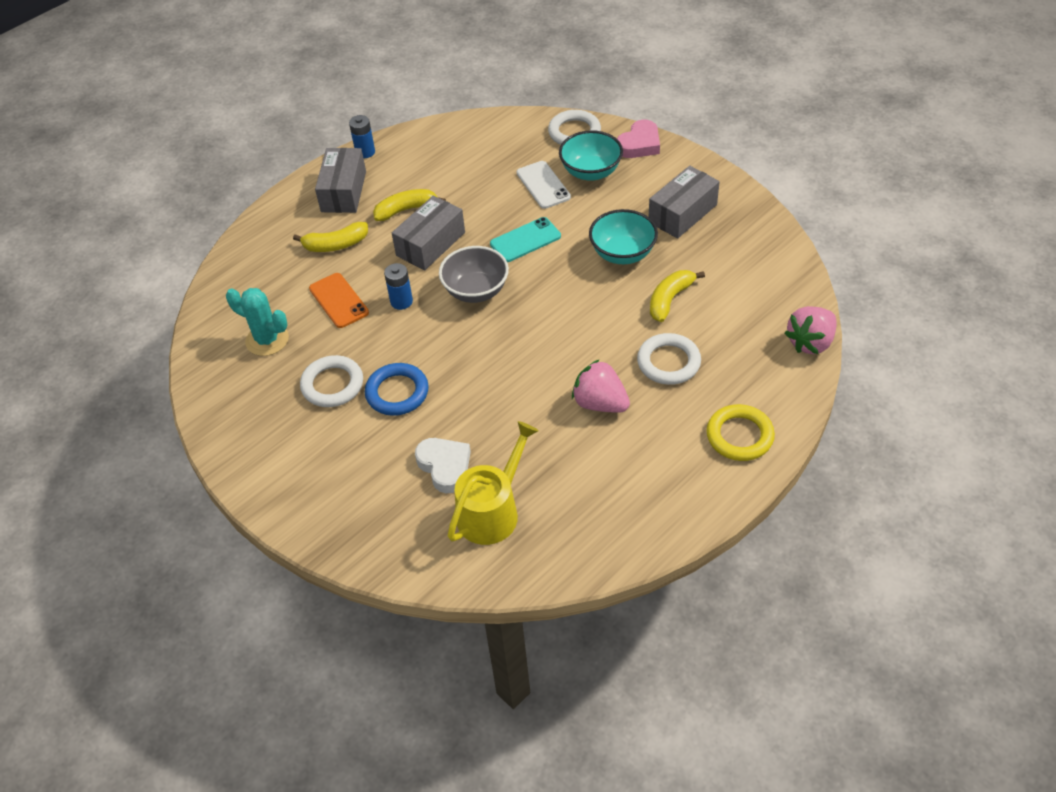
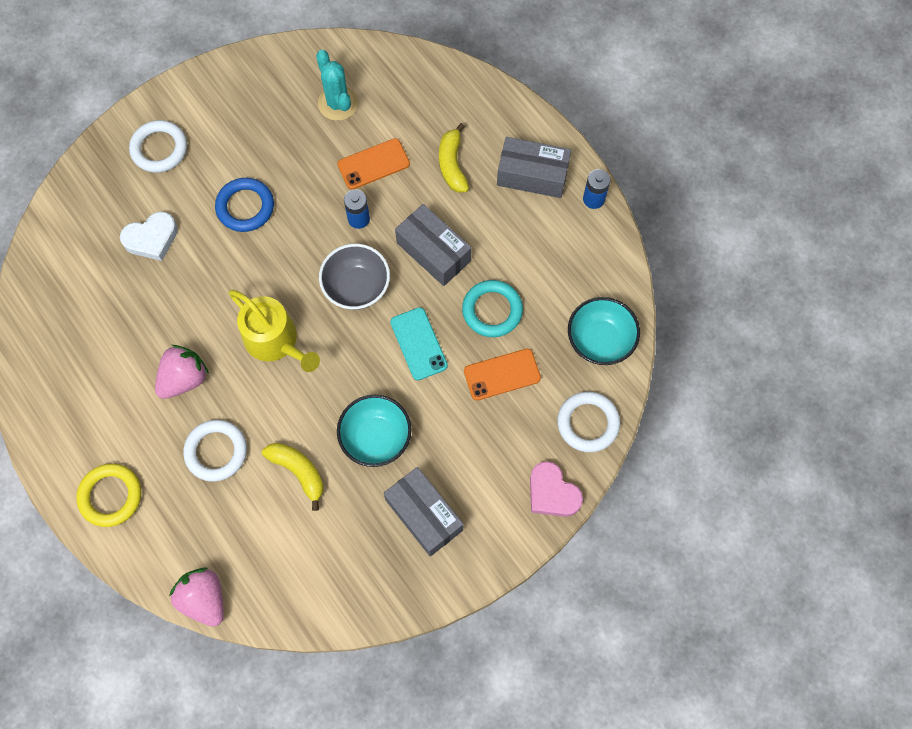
camera: 95 degrees right, 20 degrees up
turquoise cactus [226,288,289,356] -> turquoise cactus turned 60 degrees counterclockwise [316,50,358,121]
white ring [300,355,363,407] -> white ring moved to [129,120,187,173]
yellow banana [373,189,446,221] -> none
yellow watering can [448,421,539,545] -> yellow watering can moved to [228,290,320,372]
white phone [516,161,571,209] -> orange phone [464,349,541,401]
turquoise bowl [559,130,623,181] -> turquoise bowl moved to [568,297,640,365]
none -> turquoise ring [462,280,523,337]

